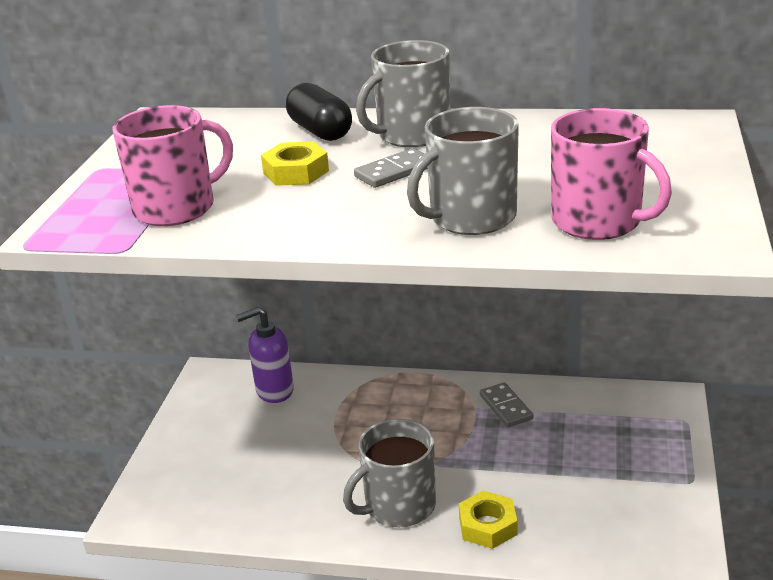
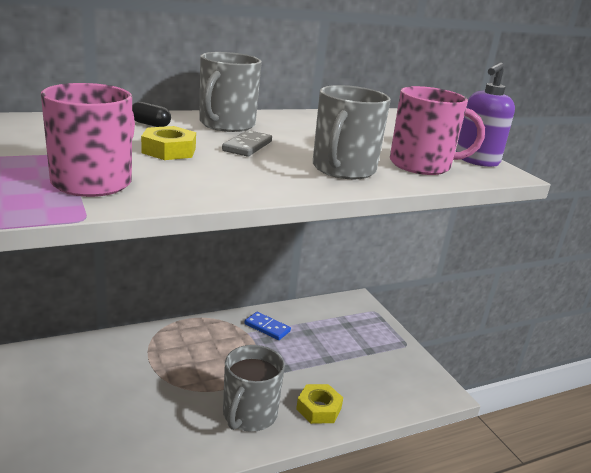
camera: 40 degrees left, 5 degrees down
purple soap dispenser [236,307,294,403] -> purple soap dispenser moved to [456,62,515,167]
black capsule [286,83,352,141] -> black capsule [132,102,171,127], size x0.59
grey domino [480,382,533,427] -> blue domino [245,312,291,340]

